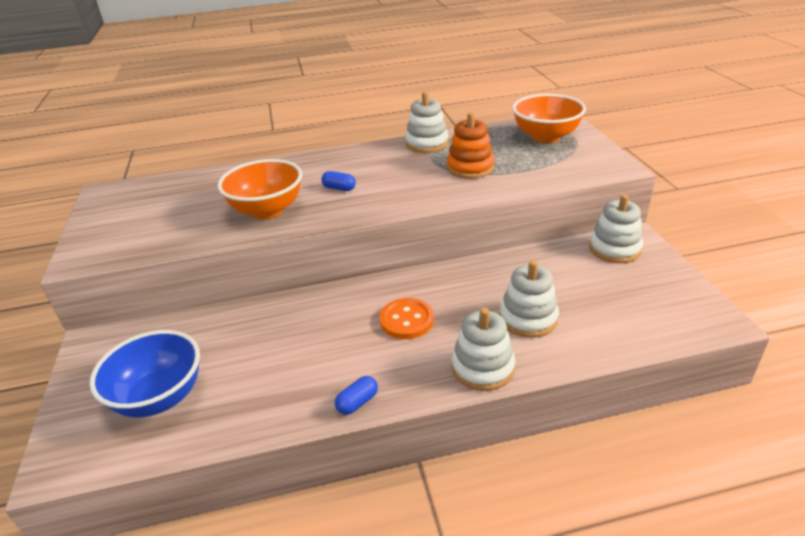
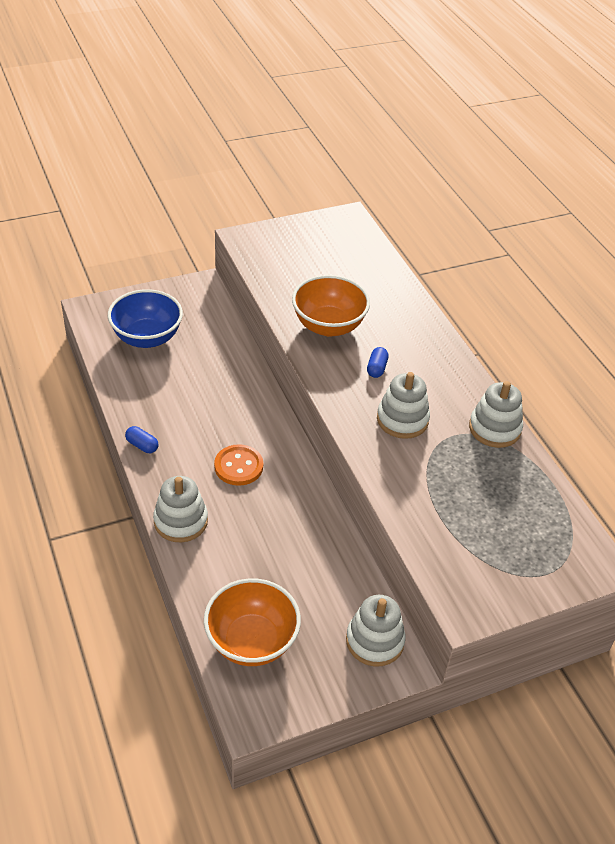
camera: 75 degrees right, 10 degrees up
orange stacking toy [447,112,495,179] -> none
white stacking toy [500,260,559,338] -> white stacking toy moved to [377,372,430,439]
orange bowl [512,94,586,143] -> orange bowl moved to [204,578,301,666]

